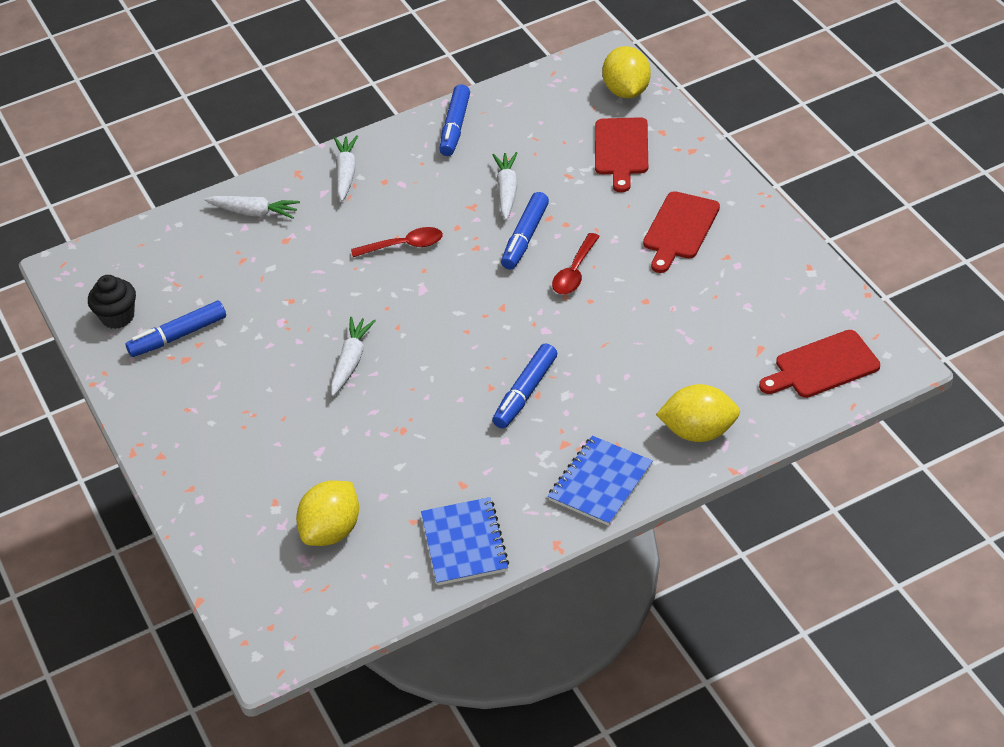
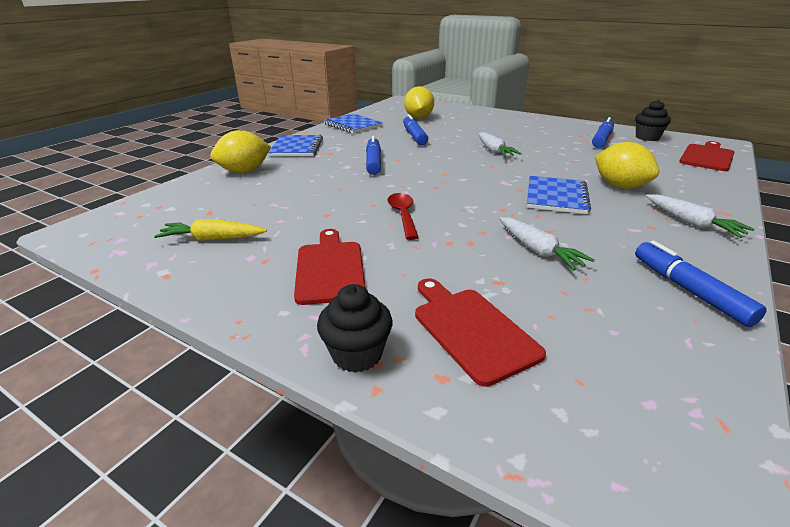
camera: 145 degrees right, 15 degrees down
white carrot [205,196,300,219] -> none
red spoon [351,227,443,257] -> blue notebook [527,176,591,214]
blue marker [501,192,549,270] -> blue marker moved to [403,114,428,145]
yellow lemon [602,46,651,98] -> yellow lemon moved to [595,142,659,189]
red cutting board [759,330,880,398] -> red cutting board moved to [679,141,735,171]
none -> yellow carrot [154,219,267,241]
none -> black cupcake [317,284,393,373]

